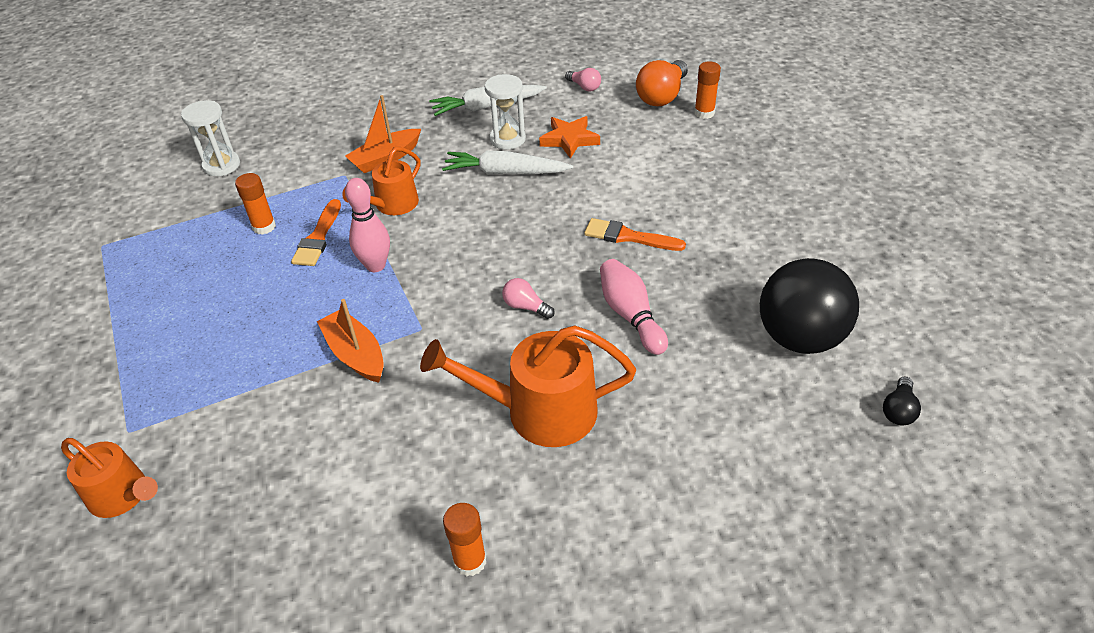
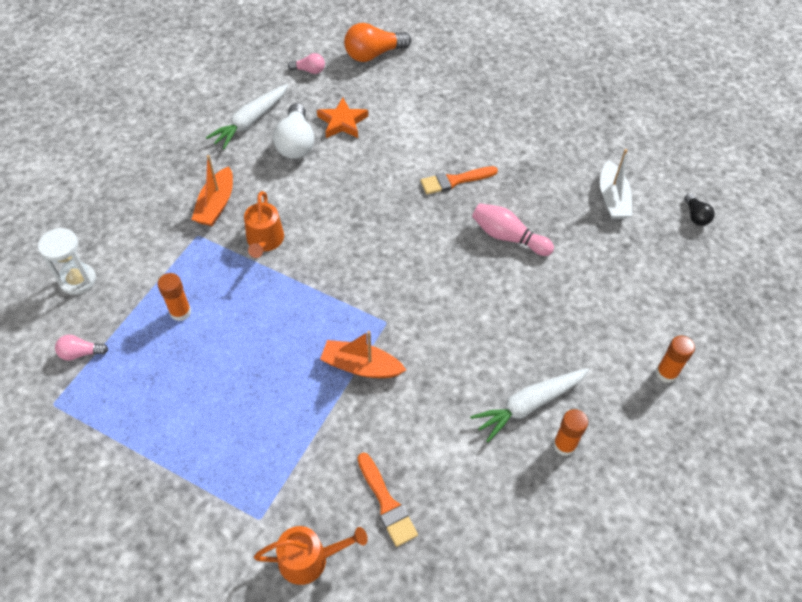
camera: 40 degrees left, 10 degrees up
orange brush [291,199,341,266] -> orange brush moved to [358,453,418,547]
pink bowling pin [345,178,390,272] -> none
orange watering can [420,326,636,447] -> none
white carrot [442,151,573,174] -> white carrot moved to [470,368,589,442]
white hourglass [485,74,526,150] -> white light bulb [273,103,314,159]
pink light bulb [502,278,555,319] -> pink light bulb moved to [55,335,108,361]
orange light bulb [636,60,688,106] -> orange light bulb turned 75 degrees clockwise [344,23,411,62]
orange glue stick [694,62,721,119] -> orange glue stick moved to [656,336,695,383]
black ball [760,258,859,354] -> white boat [600,149,632,219]

